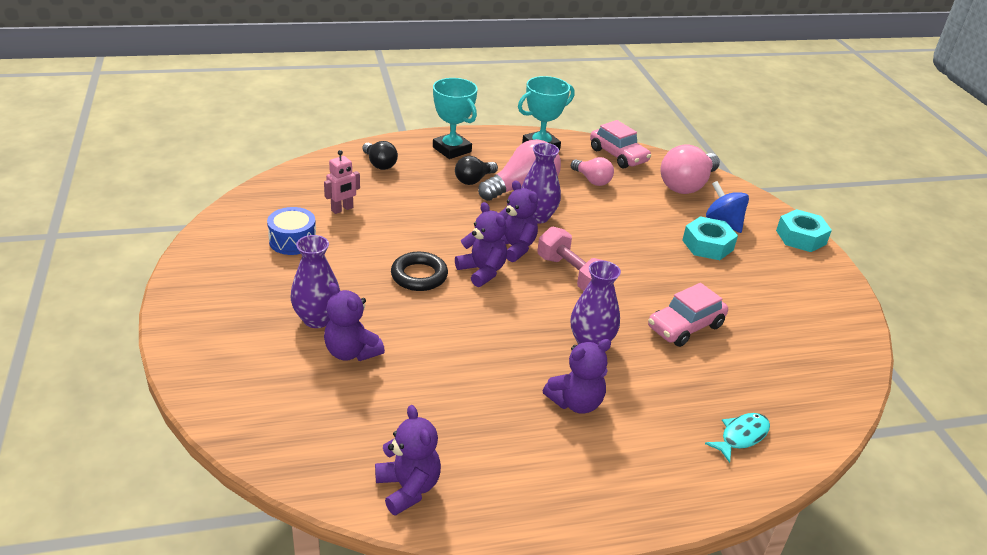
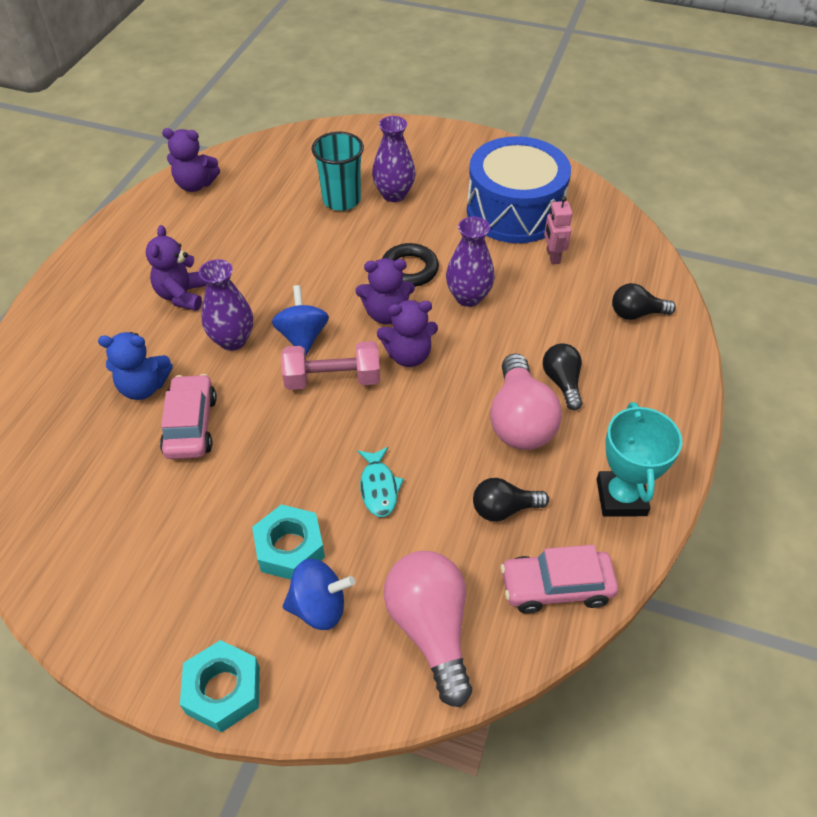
camera: 125 degrees right, 15 degrees up
blue drum [267,207,316,255] -> blue drum [467,136,571,243], size x2.10
purple teddy bear [324,283,385,361] -> turquoise cup [311,132,364,211]
turquoise trophy [433,78,478,159] -> none
purple vase [521,143,561,224] -> purple vase moved to [446,217,495,307]
pink light bulb [571,157,614,186] -> black light bulb [473,478,549,521]
turquoise fish [705,413,770,463] -> turquoise fish moved to [357,447,404,517]
none -> blue teddy bear [98,332,173,400]
none -> blue spinning top [272,285,329,355]

